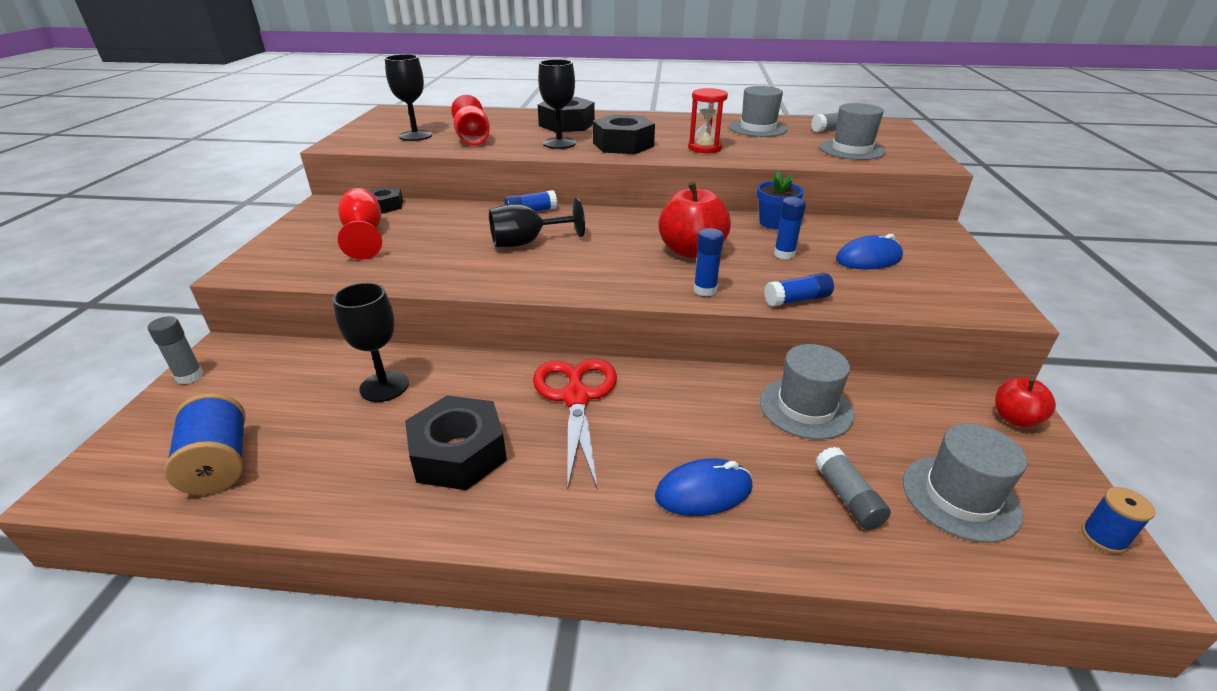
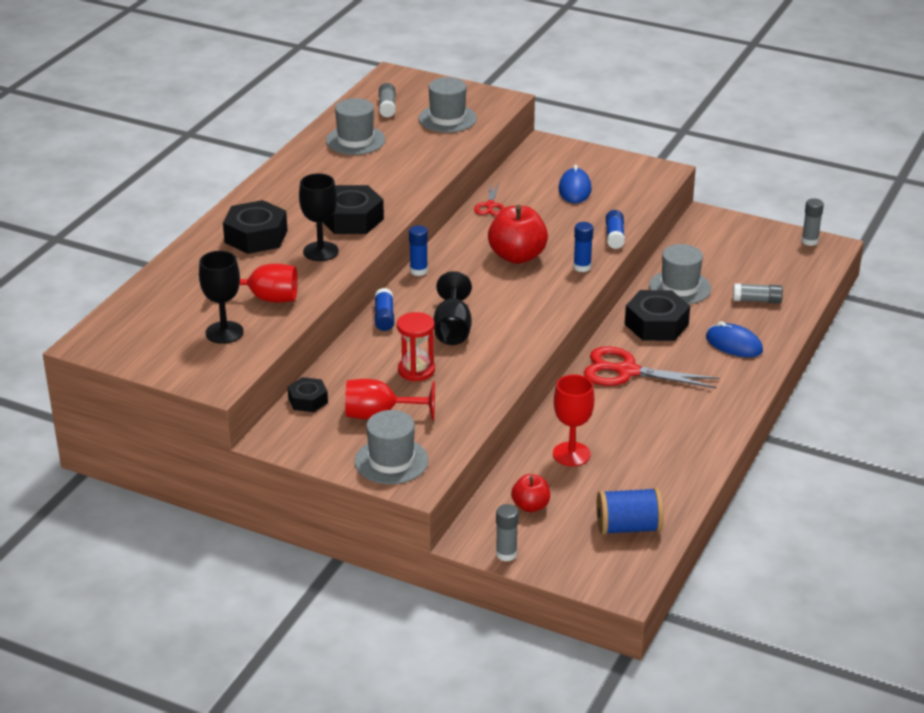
camera: 70 degrees left, 0 degrees up
black goblet [333,282,409,402] -> red goblet [553,374,594,466]
black nut [405,395,507,490] -> black nut moved to [625,290,690,341]
blue mouse [655,458,753,516] -> blue mouse turned 60 degrees counterclockwise [706,321,763,357]
red hourglass [688,88,728,153] -> red hourglass moved to [397,312,435,381]
blue flower pot [757,170,804,229] -> red scissors [474,183,505,216]
blue glue stick [774,197,806,259] -> blue glue stick moved to [409,225,428,276]
grey hat [903,424,1027,543] -> grey hat moved to [355,410,429,484]
red apple [995,378,1056,427] -> red apple moved to [511,474,550,512]
blue spool [1081,487,1155,554] -> grey glue stick [802,198,824,246]

